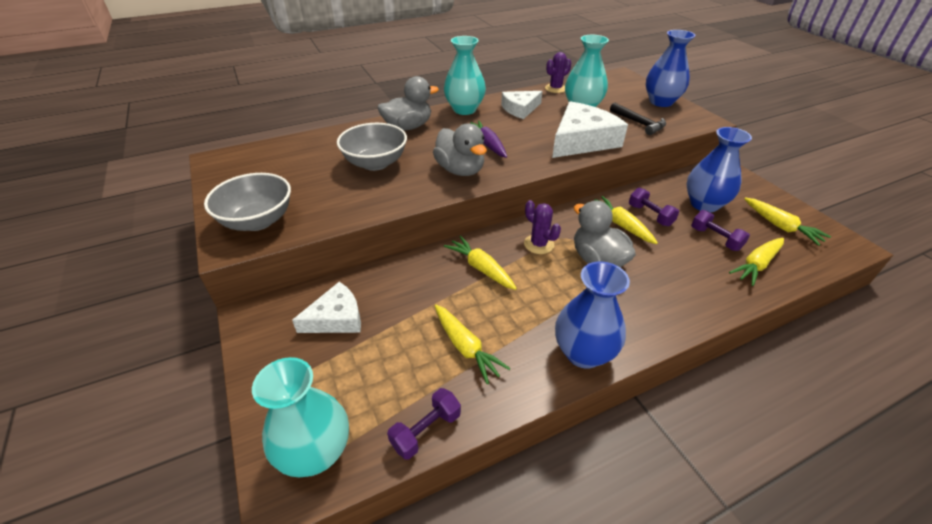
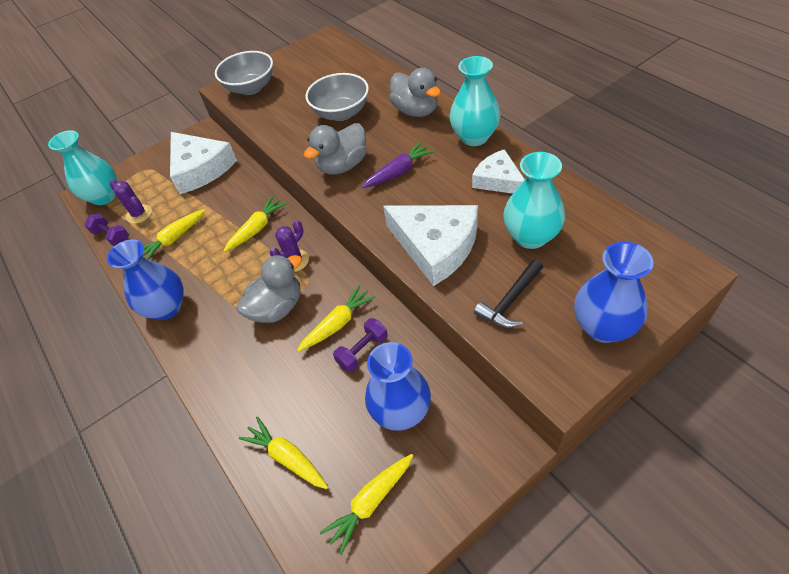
camera: 85 degrees right, 10 degrees up
white cheese [292,282,361,333] -> white cheese [170,132,237,194], size x1.64
purple cactus [545,52,571,93] -> purple cactus moved to [110,180,152,224]
purple dumbbell [691,210,750,251] -> none

